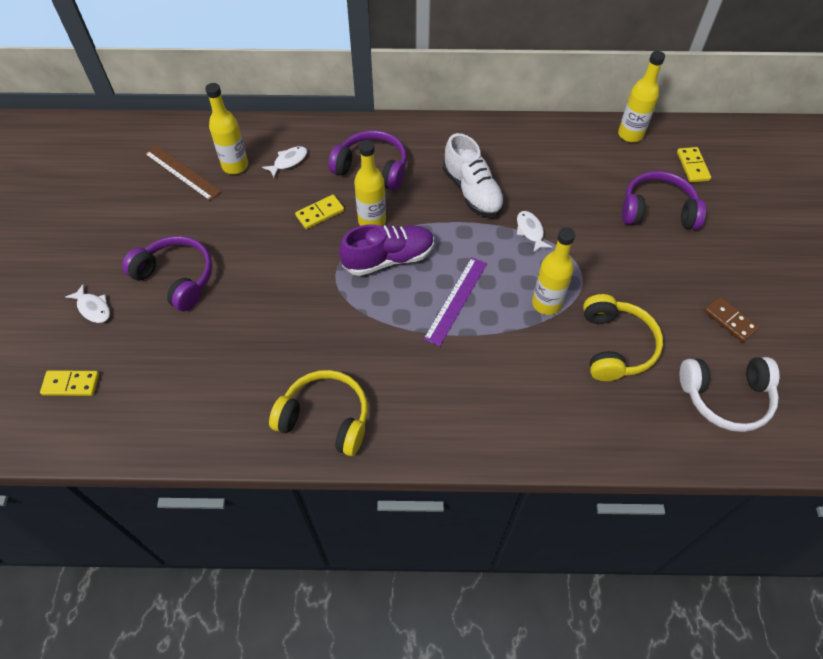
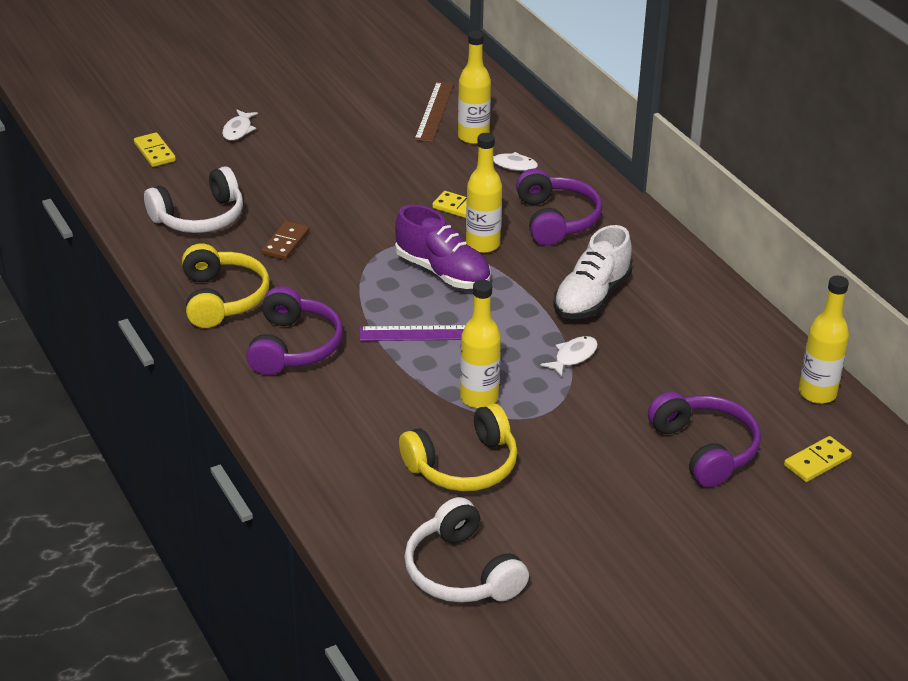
camera: 60 degrees right, 20 degrees down
purple headphones [122,236,213,311] -> purple headphones moved to [246,286,343,375]
brown domino [704,296,759,343] -> brown domino moved to [261,221,310,260]
none -> white headphones [144,166,243,233]

